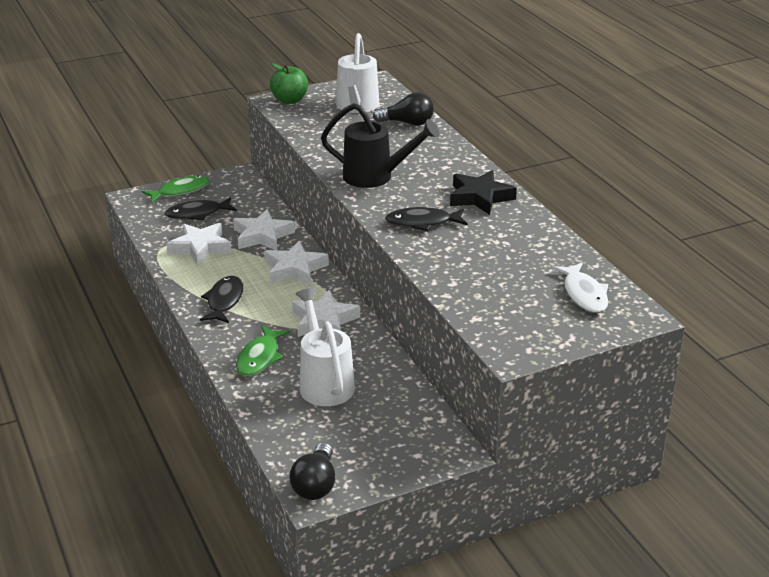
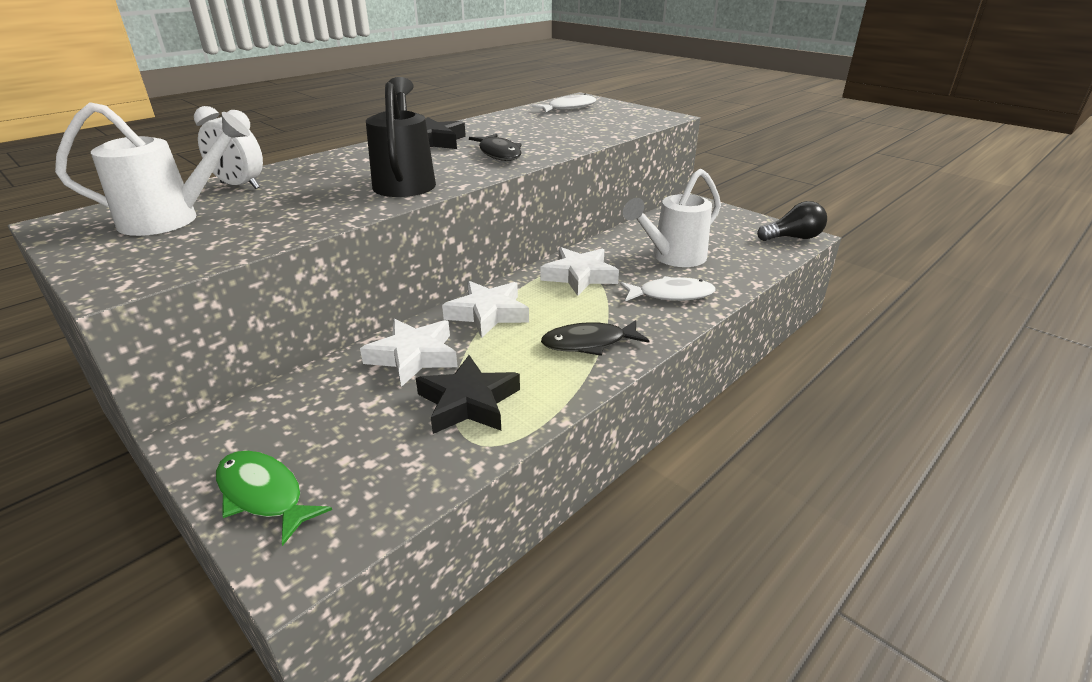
camera: 110 degrees left, 0 degrees up
black fish [165,197,237,220] -> none
white star [166,223,232,266] -> black star [416,355,520,434]
green fish [236,325,290,376] -> white fish [620,276,716,301]
green apple [270,63,308,104] -> none
black light bulb [373,92,434,126] -> white clock [194,106,263,189]

